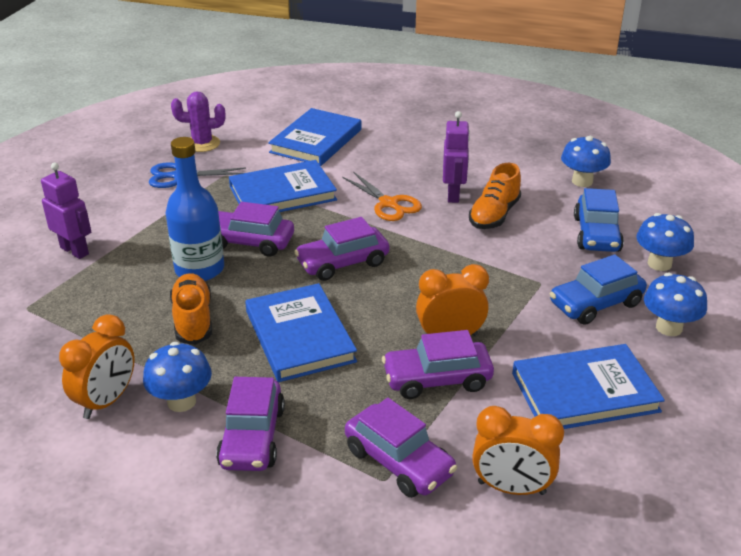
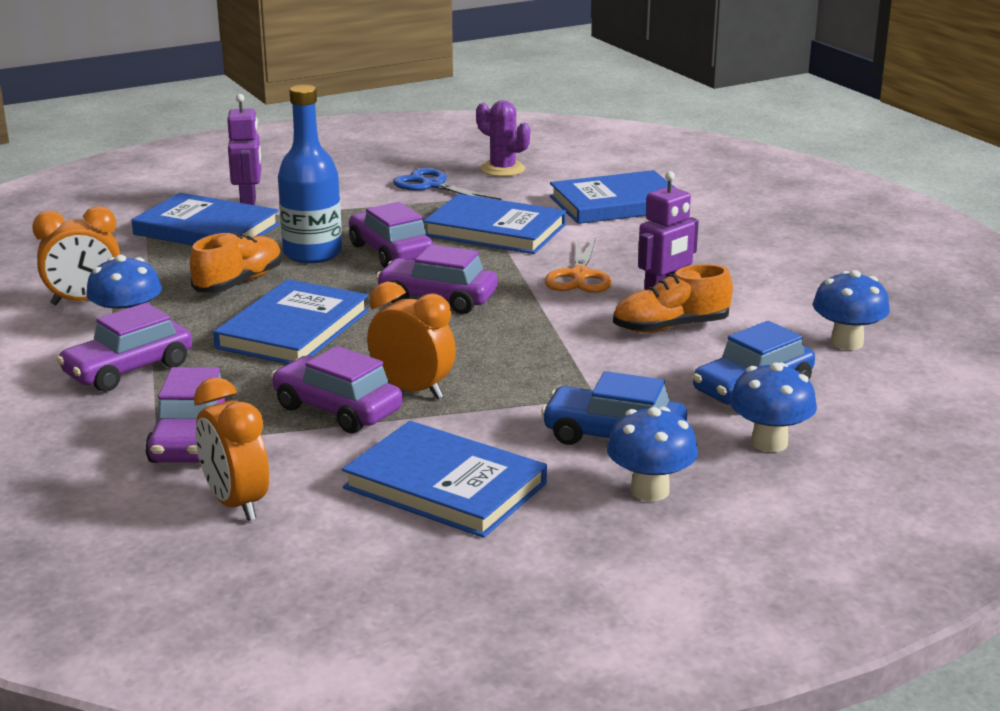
camera: 45 degrees right, 10 degrees down
none -> blue book [132,193,280,246]

